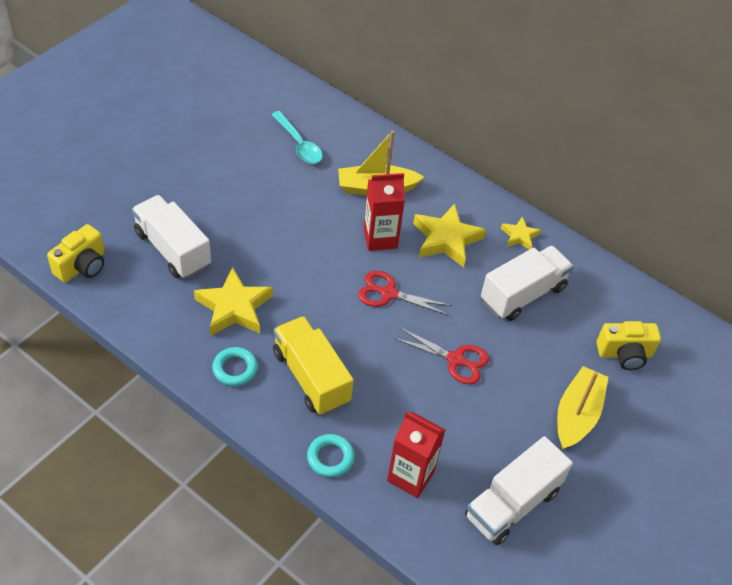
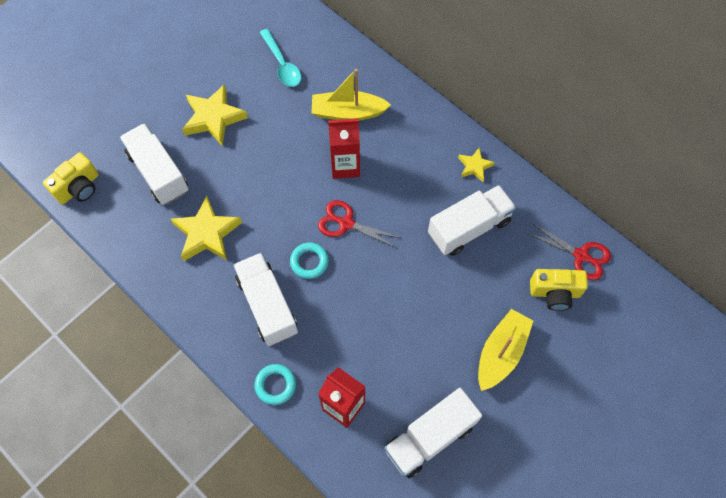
camera: 10 degrees right, 15 degrees up
turquoise ring [212,347,258,386] -> turquoise ring moved to [290,242,329,279]
yellow truck [273,316,354,415] -> white truck [233,253,298,346]
red scissors [393,327,489,384] -> red scissors moved to [527,223,611,280]
yellow star [413,204,486,267] -> yellow star moved to [182,84,248,146]

